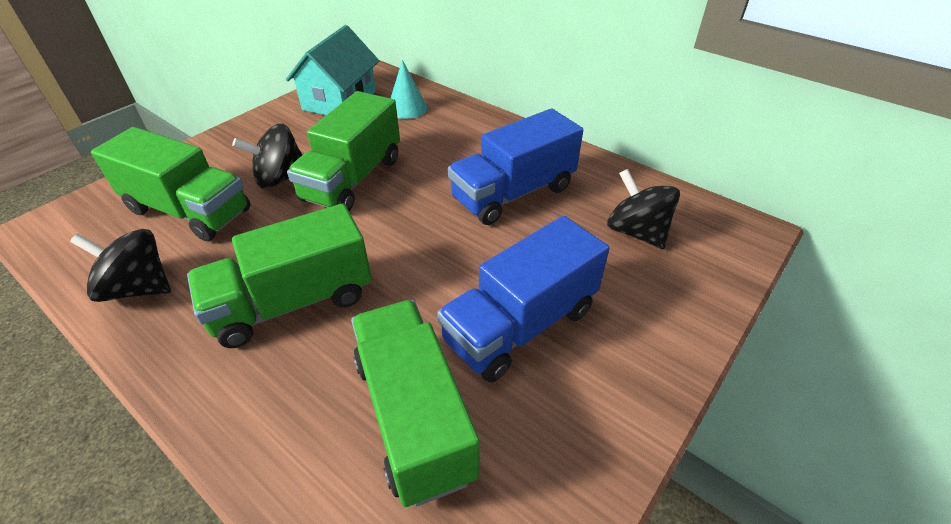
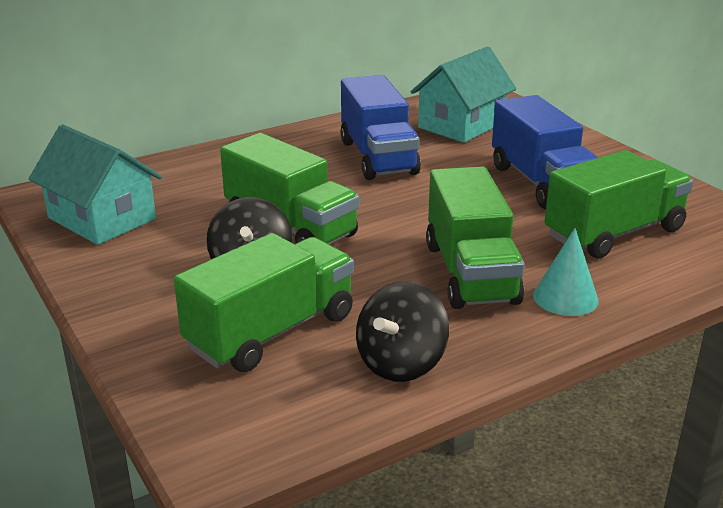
camera: 70 degrees left, 15 degrees down
green truck [351,300,480,507] -> green truck turned 150 degrees clockwise [544,150,693,258]
turquoise cone [391,60,428,119] -> turquoise cone moved to [533,228,599,316]
black spinning top [607,169,680,249] -> turquoise house [411,46,516,143]

